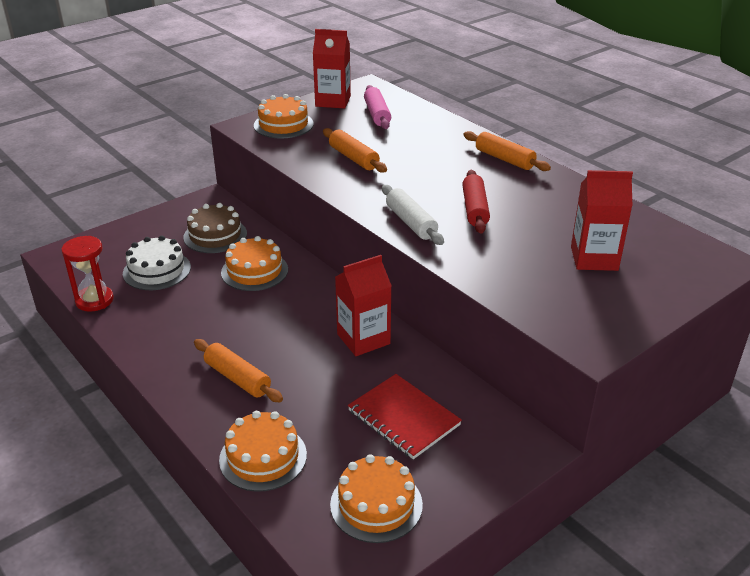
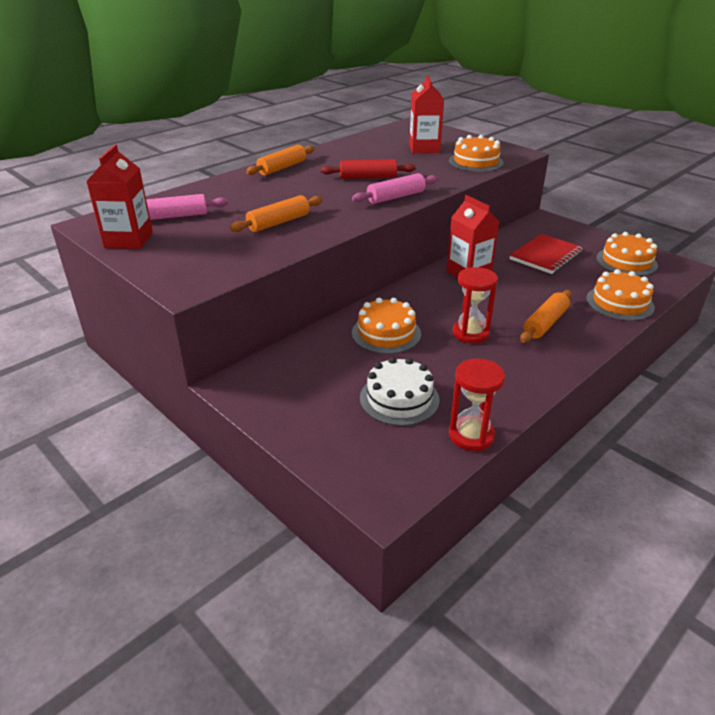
camera: 95 degrees left, 0 degrees up
brown cake [183,203,247,253] -> none
orange cake [254,94,314,139] -> orange cake moved to [449,135,504,172]
white rolling pin [382,185,444,245] -> pink rolling pin [352,173,438,204]
none -> red hourglass [453,267,498,343]

